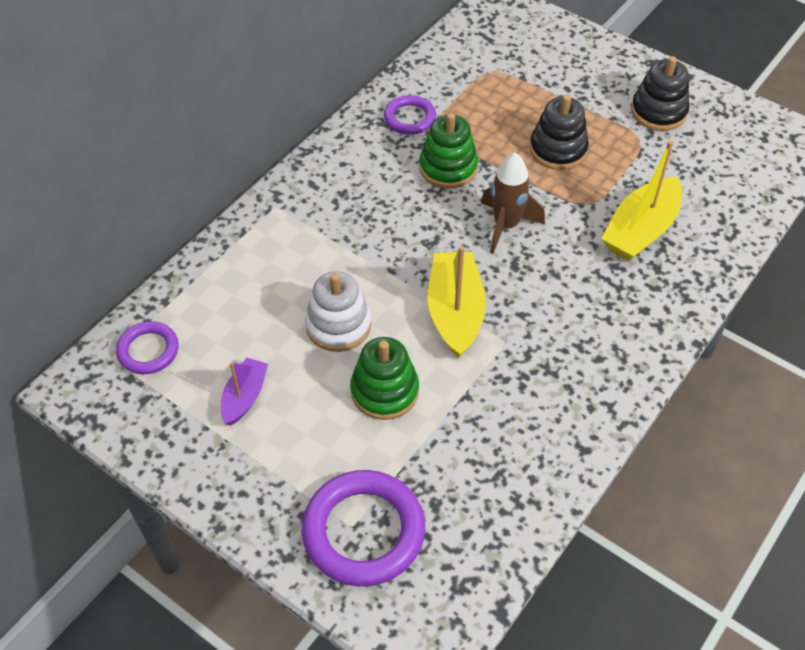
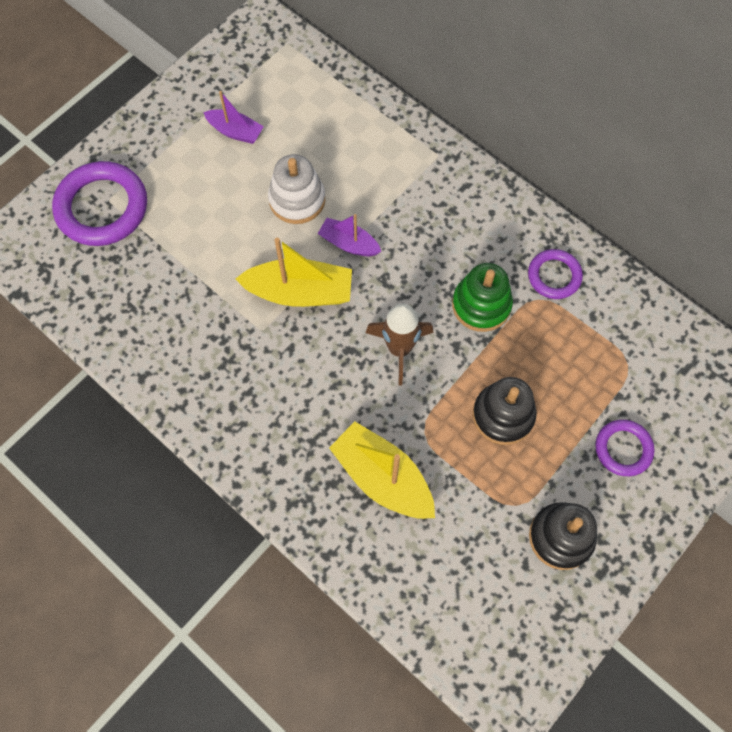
camera: 95 degrees right, 15 degrees up
purple ring [116,321,179,374] -> purple ring moved to [595,420,655,476]
green stacking toy [350,337,419,420] -> none
none -> purple boat [317,214,381,256]

